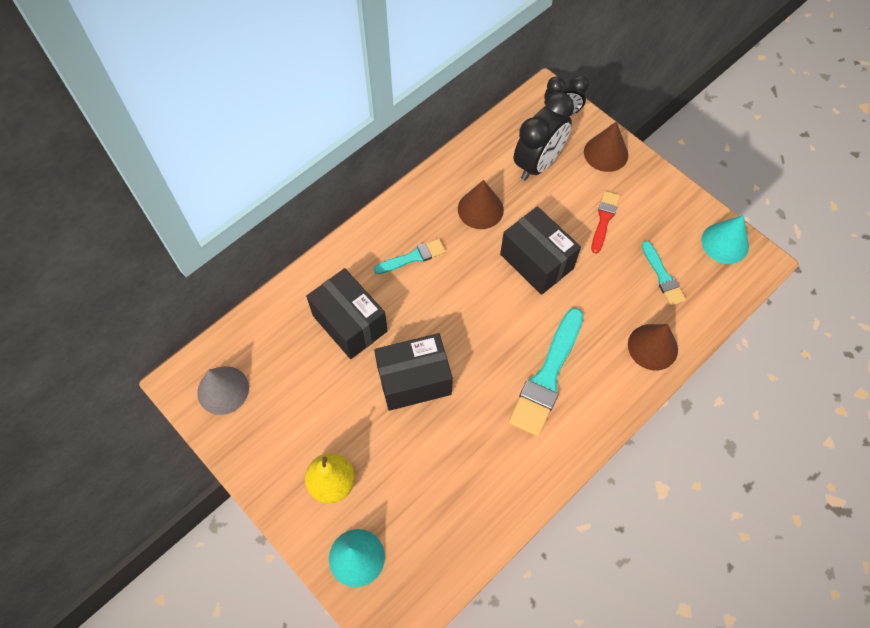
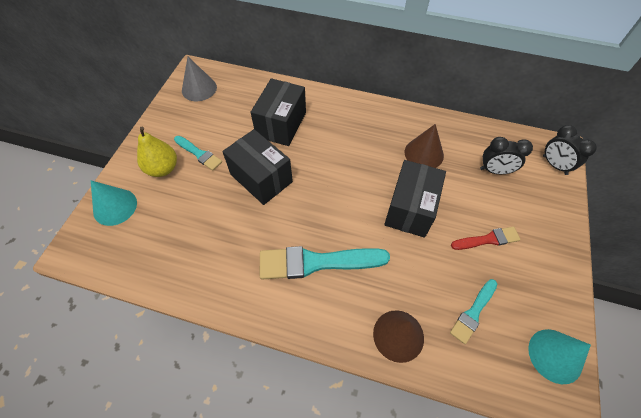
camera: 60 degrees right, 5 degrees down
turquoise brush [374,239,446,274] -> turquoise brush moved to [174,136,222,171]
black clock [514,92,574,181] -> black clock [480,137,533,174], size x0.62
brown cone [584,122,628,172] -> none

